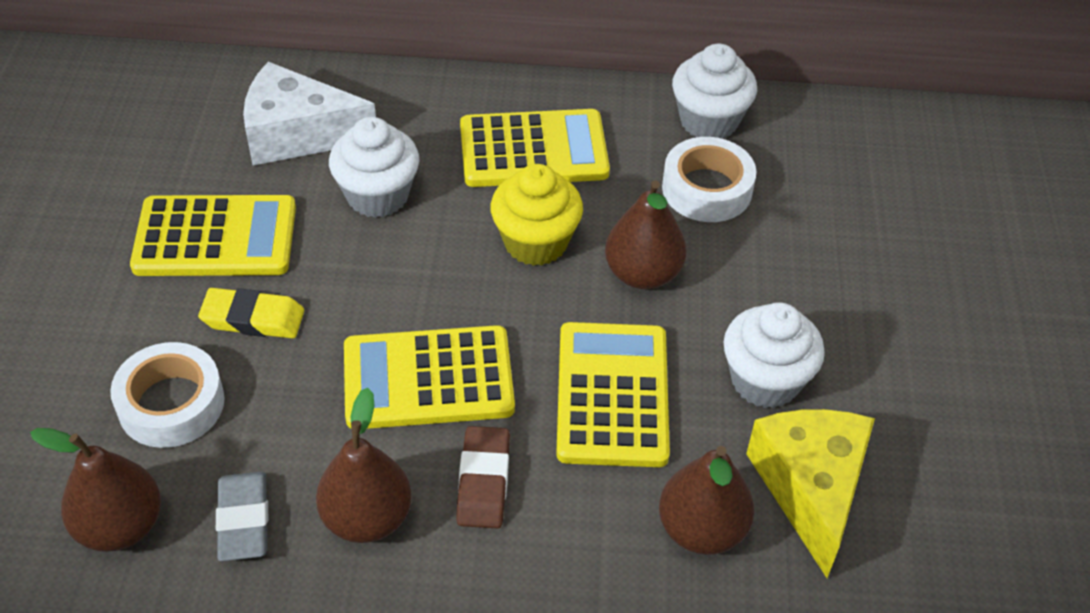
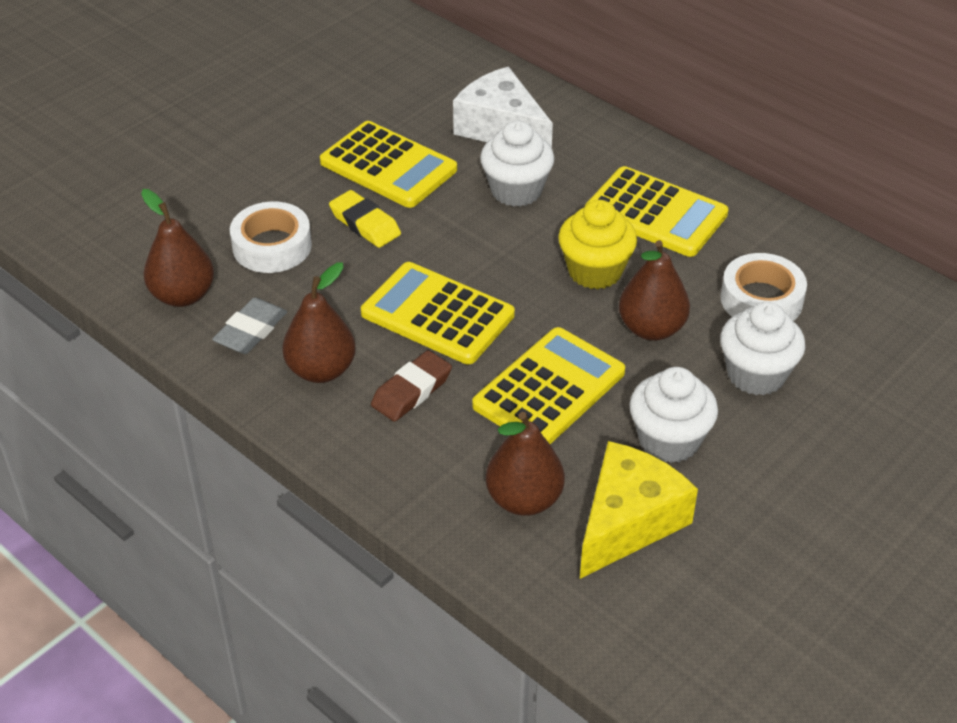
camera: 40 degrees right, 5 degrees down
white cupcake [672,44,757,139] -> white cupcake moved to [720,302,805,395]

